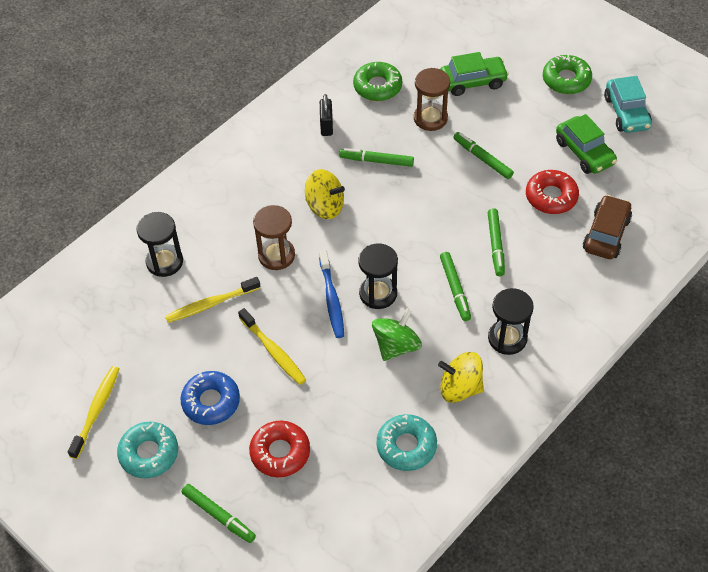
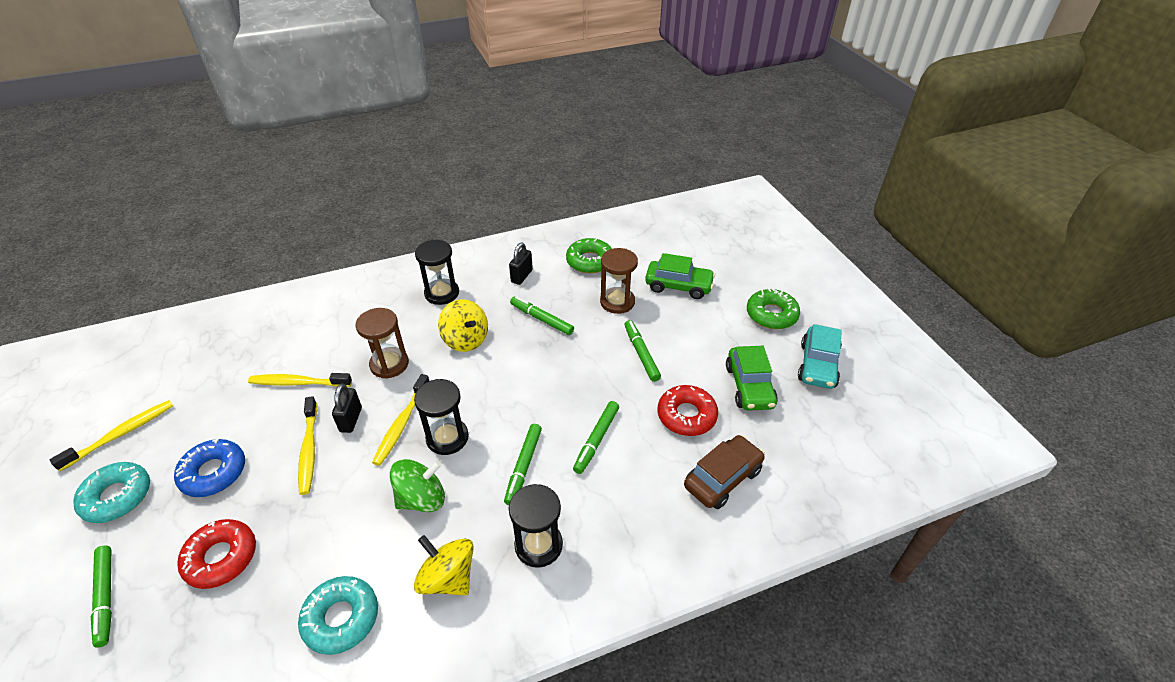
camera: 25 degrees right, 10 degrees down
black hourglass [137,212,183,277] -> black hourglass moved to [415,240,459,305]
blue toothbrush [319,250,344,338] -> yellow toothbrush [372,374,429,466]
none -> black padlock [332,384,362,433]

